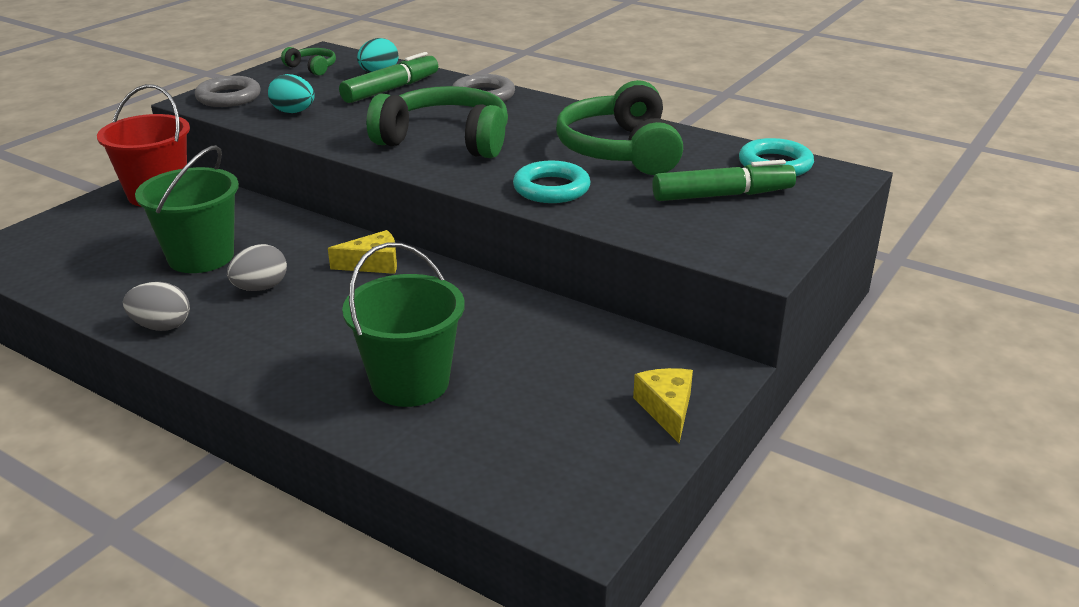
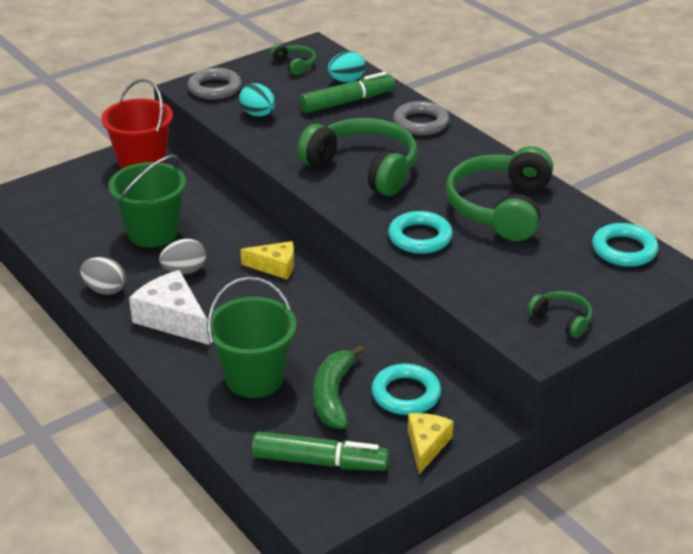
camera: 20 degrees right, 5 degrees up
green marker [652,160,796,201] -> green marker moved to [252,431,389,471]
none -> white cheese [129,270,210,345]
none -> green banana [313,345,364,429]
none -> turquoise ring [372,364,441,415]
none -> green headphones [527,291,592,338]

